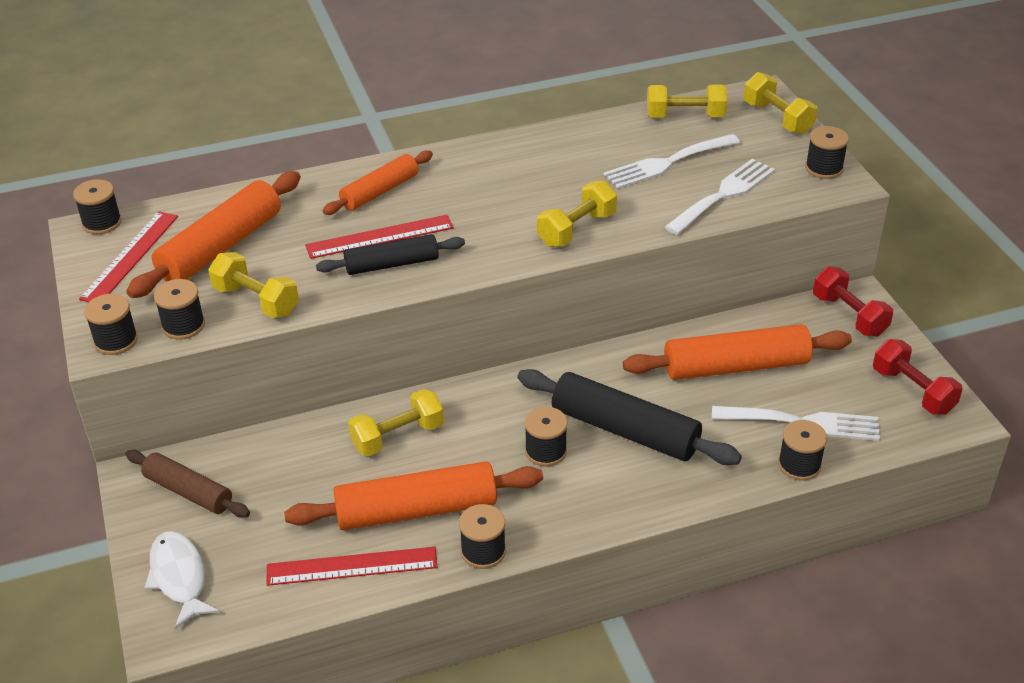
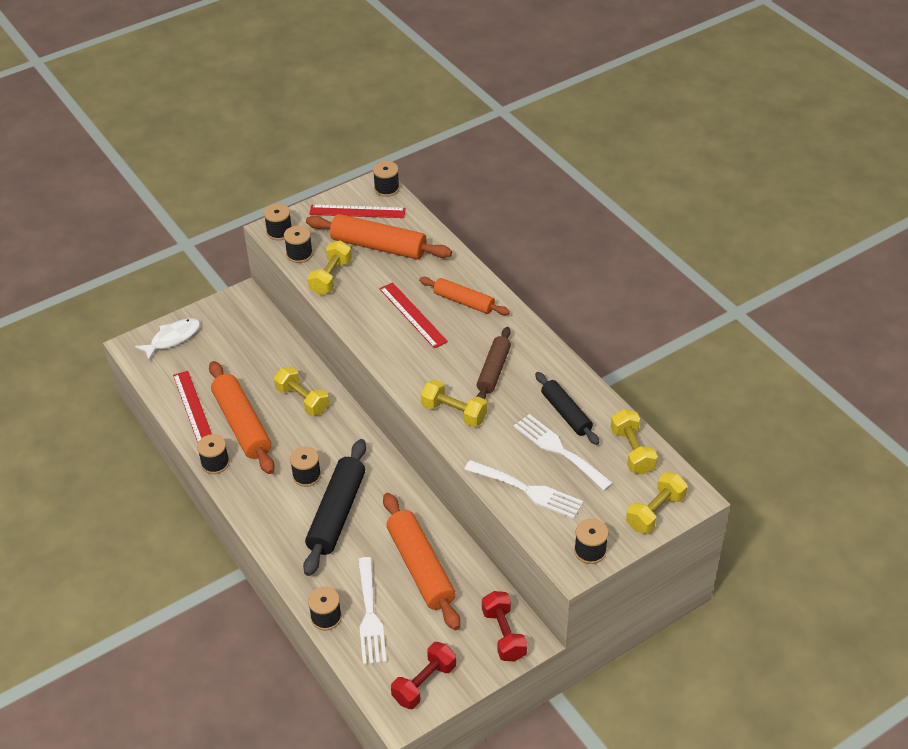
camera: 75 degrees right, 5 degrees up
brown rolling pin [125,450,250,518] -> brown rolling pin moved to [477,327,511,399]
black rolling pin [316,234,465,275] -> black rolling pin moved to [535,372,600,445]
red dumbbell [813,266,893,337] -> red dumbbell turned 60 degrees counterclockwise [482,591,528,661]

